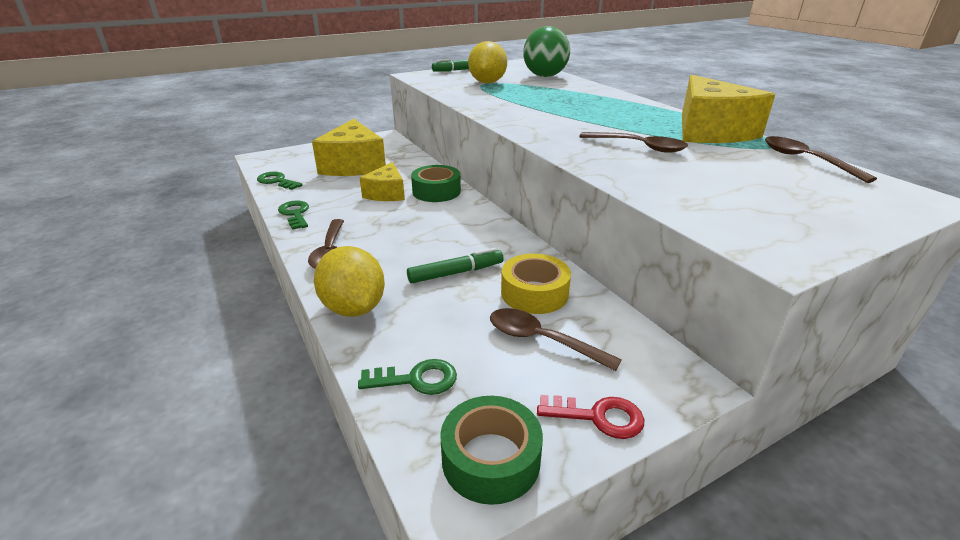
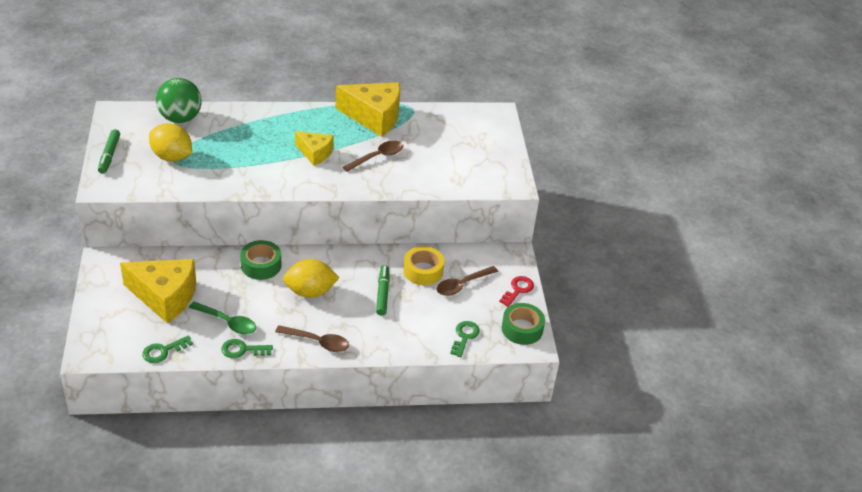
camera: 70 degrees left, 10 degrees up
yellow lemon [314,246,385,317] -> yellow lemon moved to [283,259,340,298]
yellow cheese [360,162,405,201] -> yellow cheese moved to [295,131,334,166]
brown spoon [765,136,877,183] -> none
none -> green spoon [189,302,256,335]

